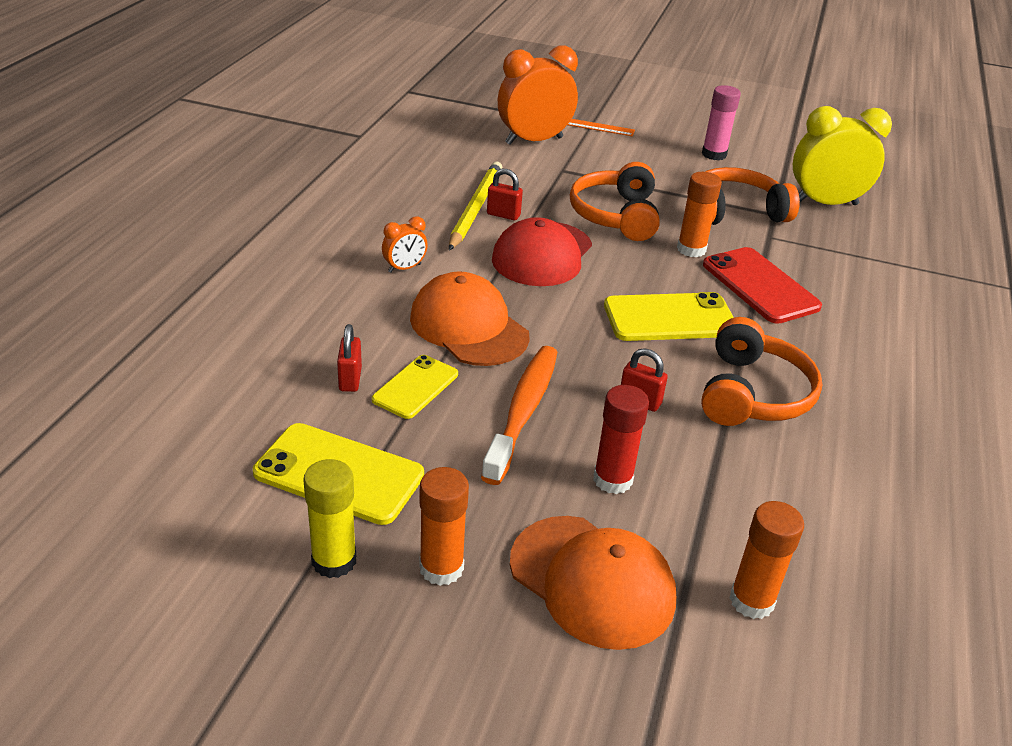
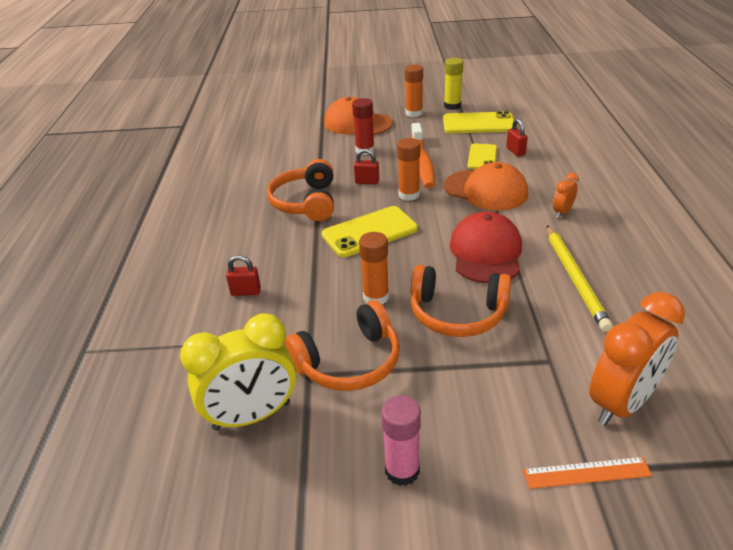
camera: 165 degrees right, 0 degrees up
red padlock [487,169,523,220] -> red padlock moved to [226,255,261,296]
orange headphones [570,162,660,241] -> orange headphones turned 120 degrees clockwise [411,265,511,337]
red phone [703,247,822,324] -> none
orange glue stick [729,501,804,619] -> orange glue stick moved to [397,138,420,201]

